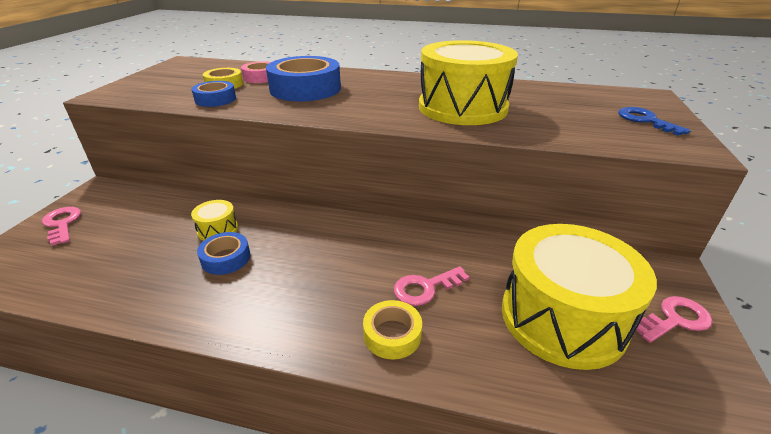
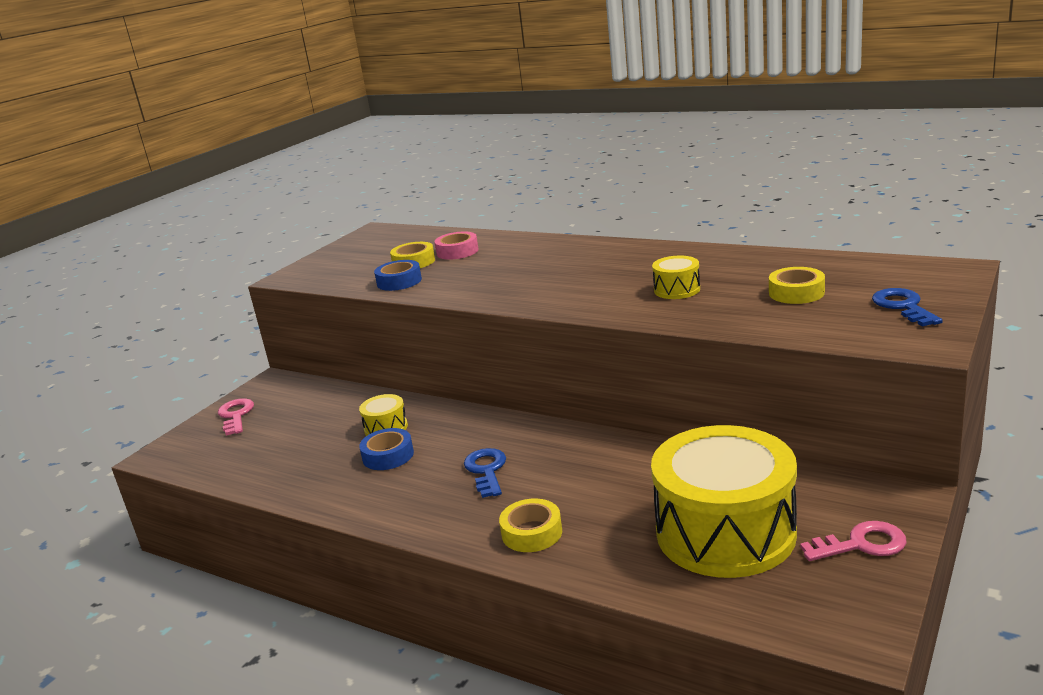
camera: 20 degrees right, 10 degrees down
blue tape [266,56,341,101] -> none
pink key [394,266,469,306] -> none
yellow drum [419,40,518,125] -> yellow drum [652,256,700,299], size x0.42
none -> blue key [464,448,506,498]
none -> yellow tape [769,267,825,304]

